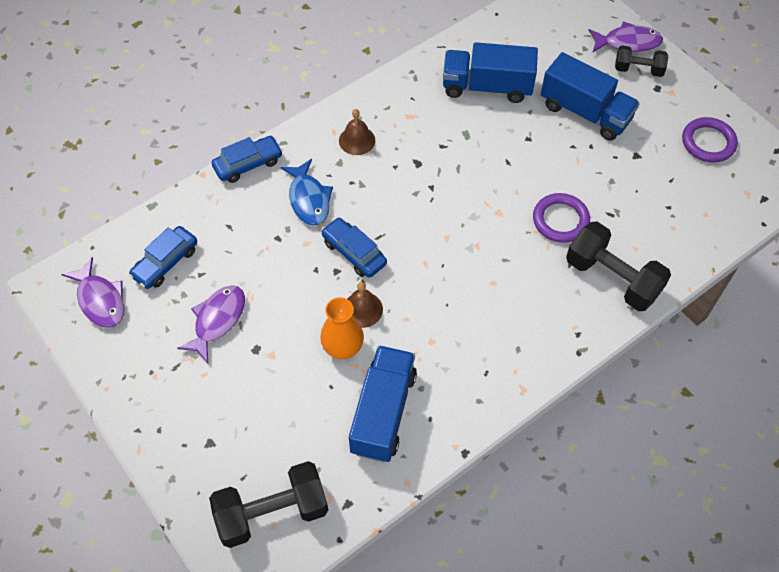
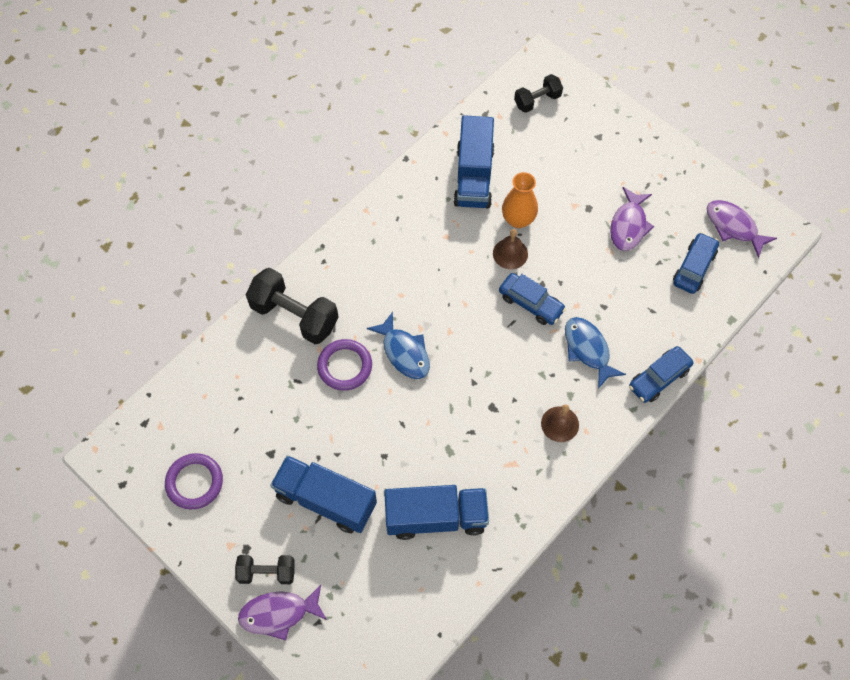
camera: 170 degrees right, 5 degrees up
black dumbbell [209,461,328,548] -> black dumbbell [514,74,563,112], size x0.58
none -> blue fish [367,312,430,379]

